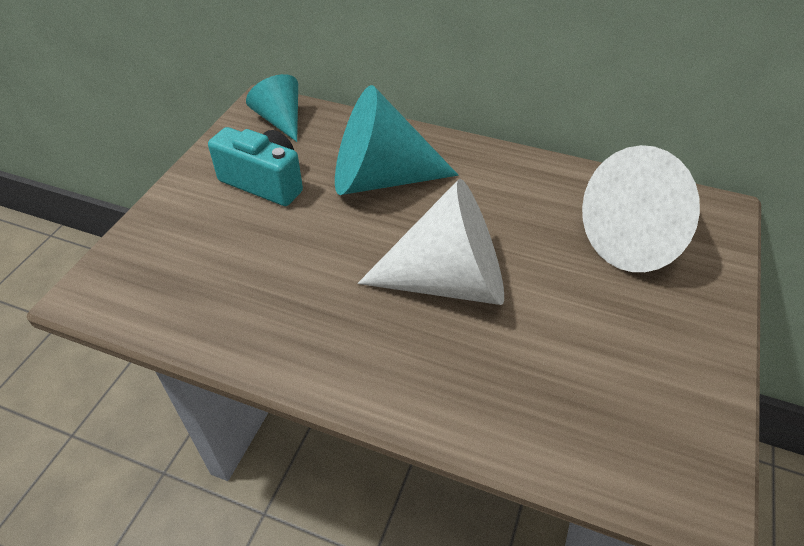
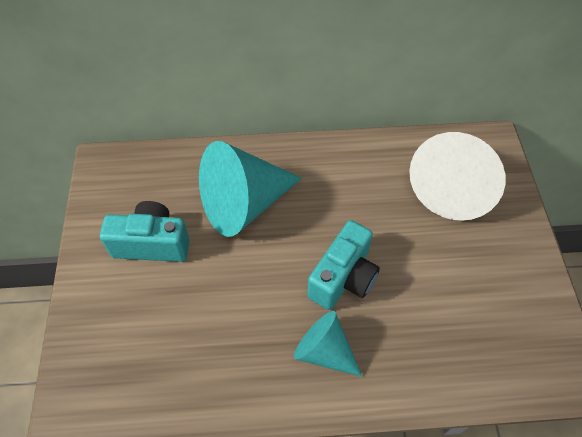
camera: 25 degrees left, 10 degrees up
turquoise cone [246,74,298,142] -> turquoise cone moved to [294,311,362,377]
white cone [358,179,504,305] -> turquoise camera [307,220,380,310]

